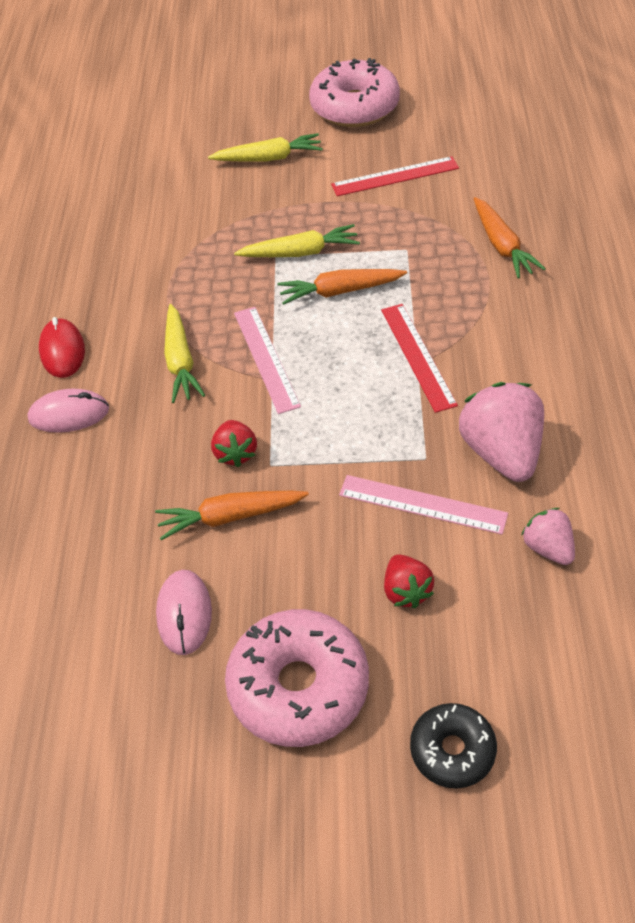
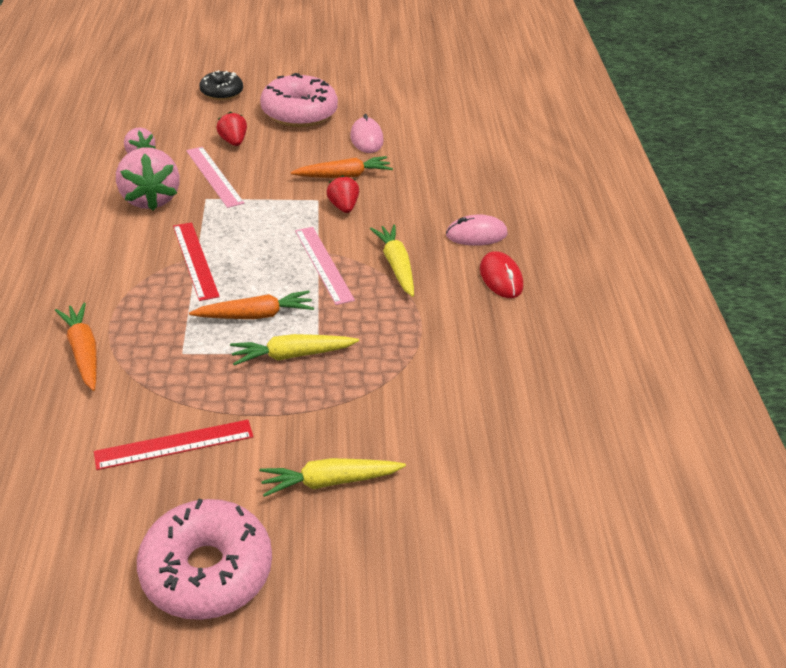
camera: 170 degrees right, 10 degrees down
pink ruler [339,475,508,535] -> pink ruler turned 45 degrees clockwise [186,147,244,208]

